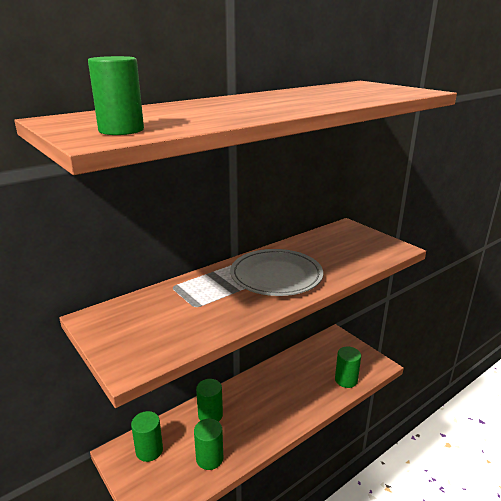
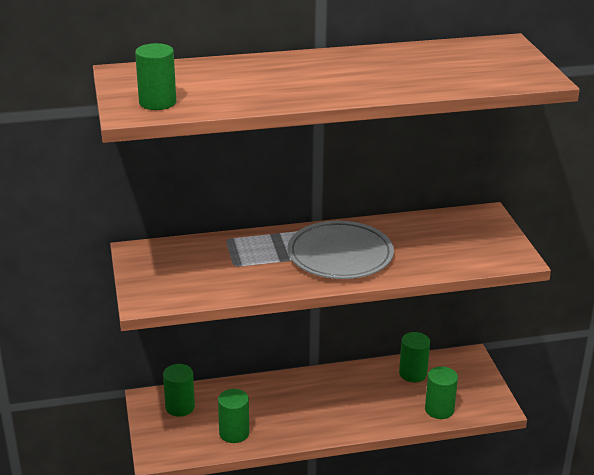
camera: 25 degrees right, 5 degrees up
green cylinder [196,379,223,422] -> green cylinder moved to [399,332,430,382]

